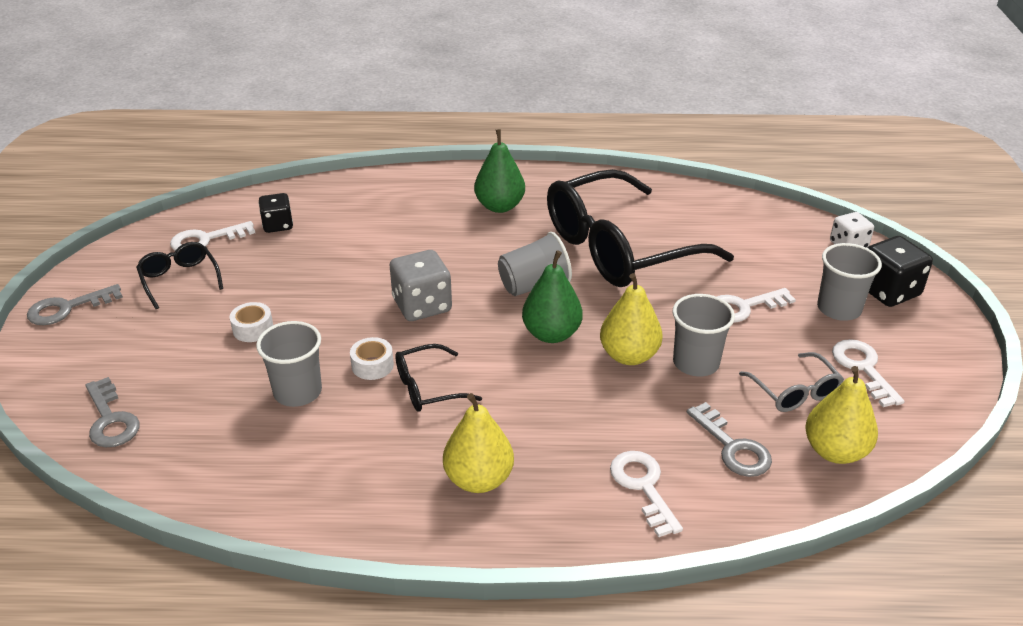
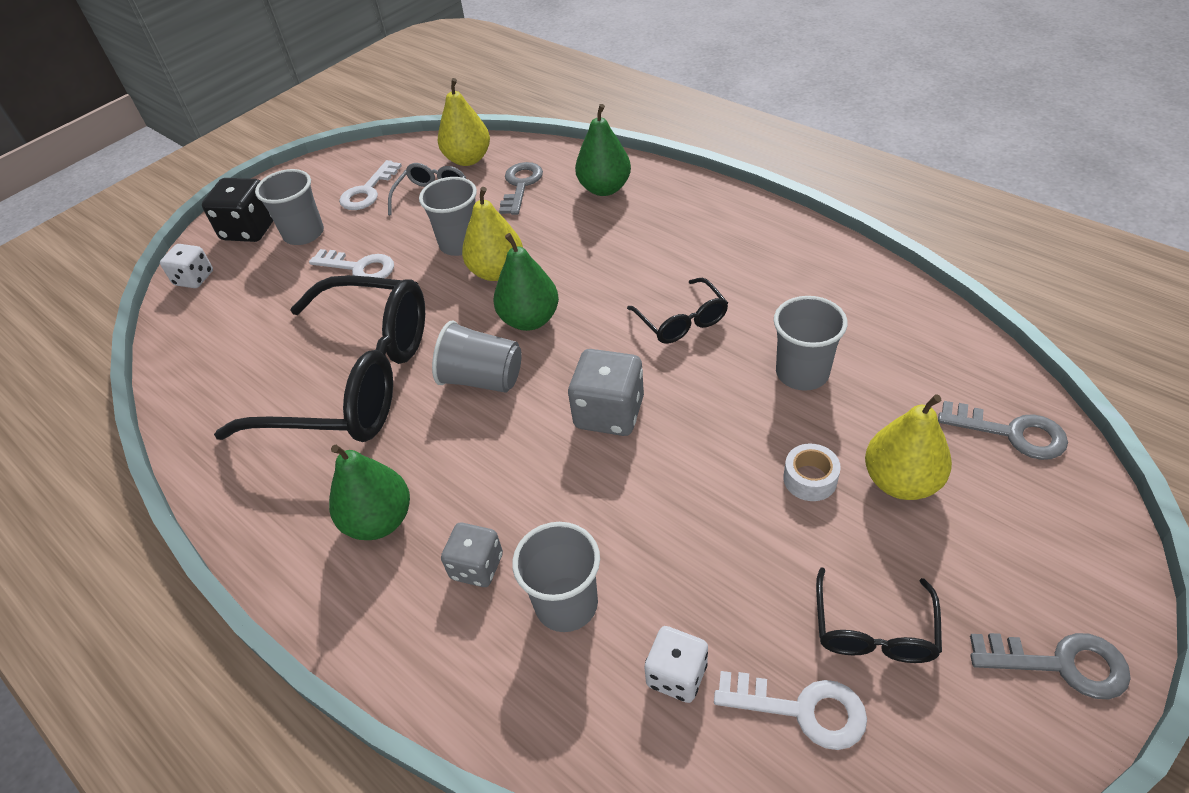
camera: 135 degrees left, 10 degrees up
grey key [85,377,140,447] -> grey key turned 105 degrees clockwise [938,401,1068,460]
black dice [259,193,293,233] -> white dice [645,626,708,703]
white tape [350,337,394,380] -> none
black glasses [395,344,482,412] -> black glasses turned 45 degrees clockwise [627,278,728,344]
yellow pear [443,393,514,493] -> yellow pear moved to [865,394,952,500]
white key [610,451,683,537] -> green pear [575,104,631,196]
none -> grey dice [441,523,503,587]
none -> grey cup [512,522,600,632]

